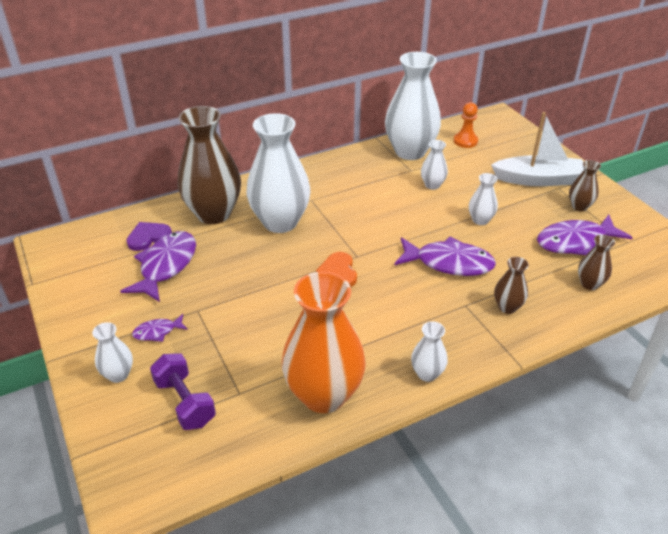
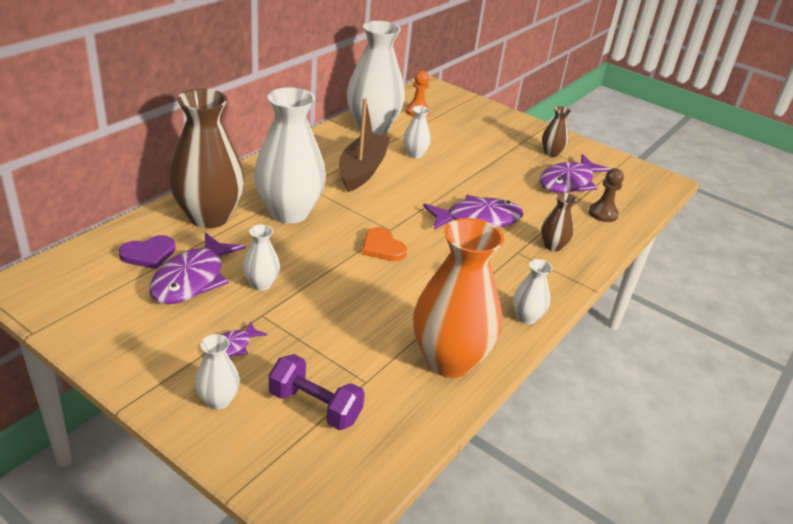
camera: 30 degrees left, 5 degrees down
purple fish [120,231,196,302] -> purple fish turned 150 degrees counterclockwise [149,232,246,304]
purple heart [126,222,172,251] -> purple heart turned 150 degrees counterclockwise [119,235,176,269]
white vase [469,173,498,225] -> white vase moved to [243,224,280,291]
white boat [491,112,584,186] -> none
brown vase [578,234,615,290] -> brown pawn [589,168,624,222]
none -> brown boat [339,98,390,192]

